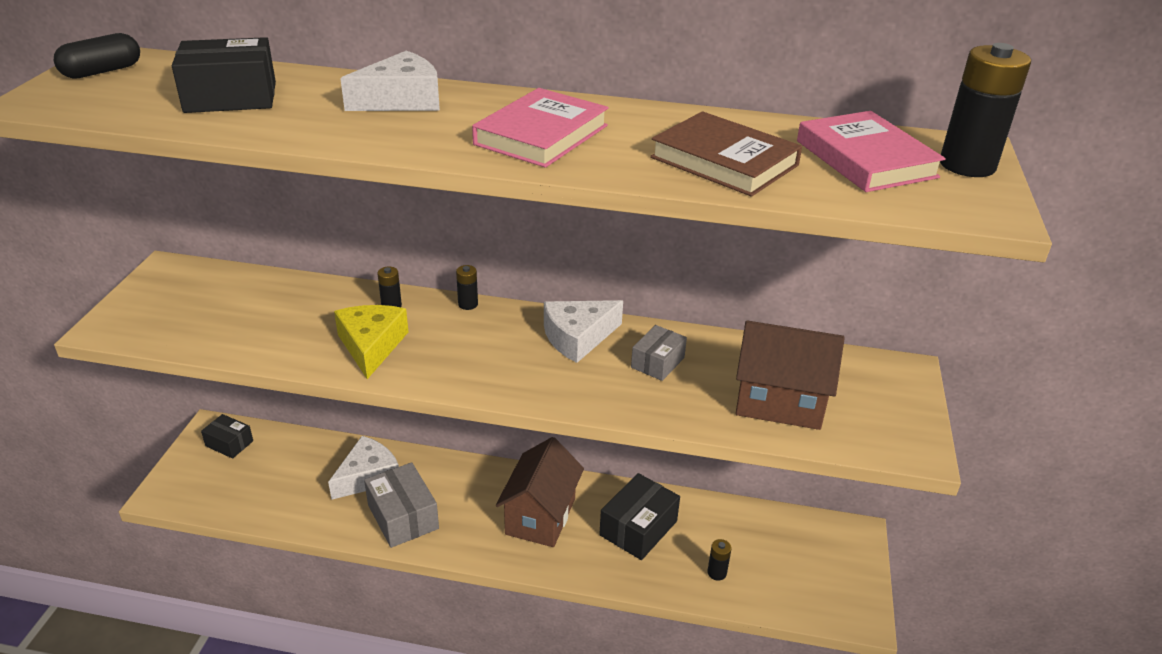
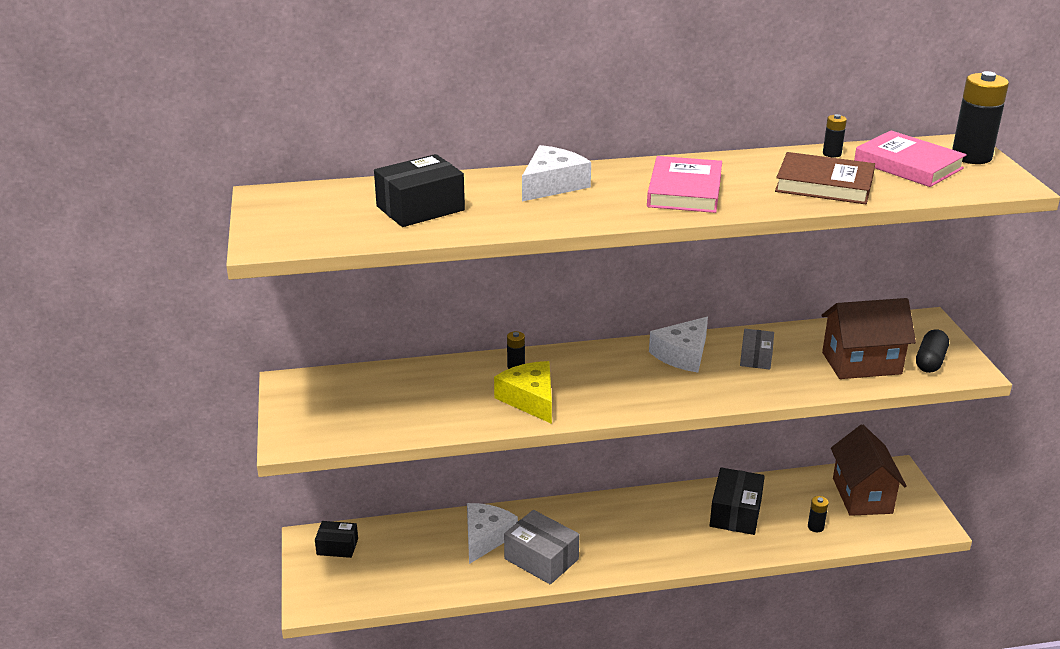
camera: 20 degrees left, 5 degrees down
black capsule [54,33,140,79] -> black capsule moved to [916,329,949,373]
black battery [456,265,478,310] -> black battery moved to [823,114,847,158]
brown house [496,437,584,547] -> brown house moved to [831,425,907,516]

